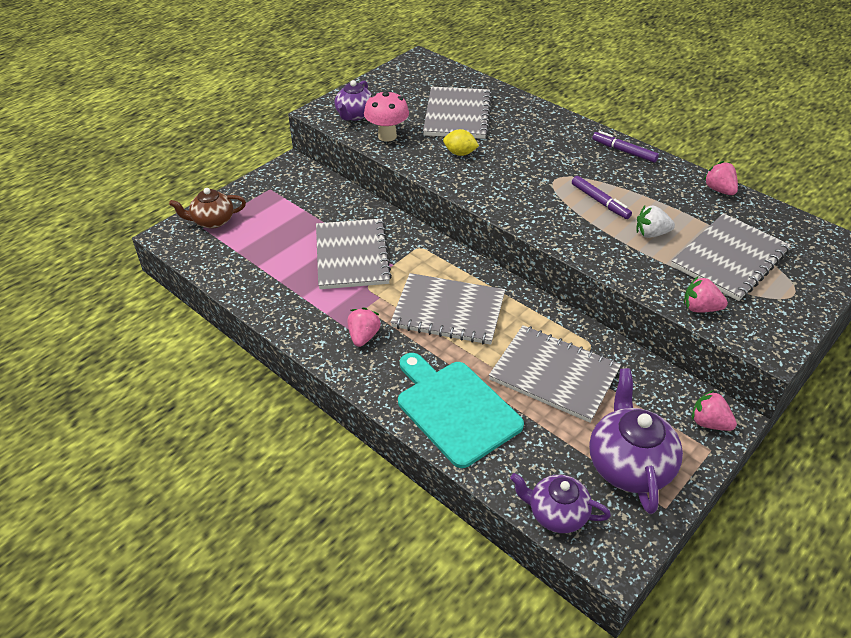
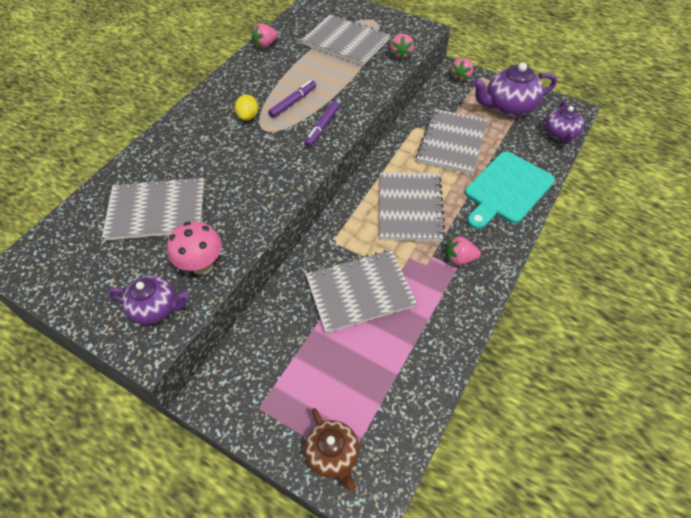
camera: 100 degrees left, 10 degrees up
yellow lemon [443,129,479,156] -> yellow lemon moved to [234,95,258,121]
purple marker [592,131,659,163] -> purple marker moved to [304,101,339,147]
white strawberry [636,206,675,238] -> none

